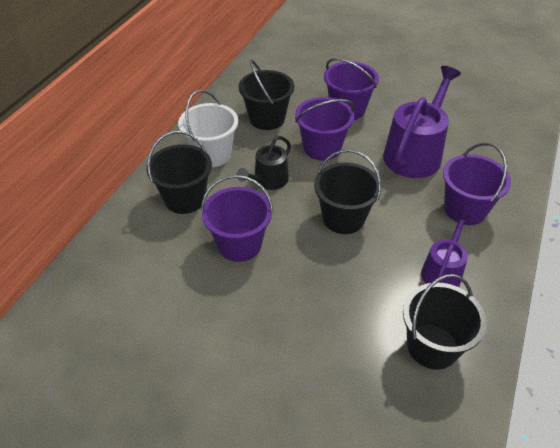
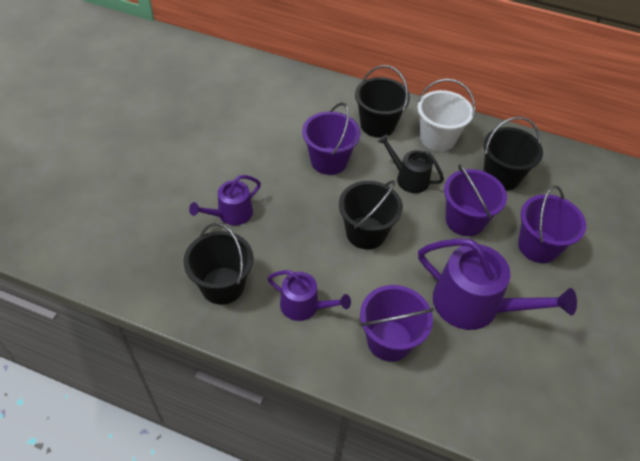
camera: 85 degrees right, 5 degrees up
none -> purple watering can [189,175,261,225]

